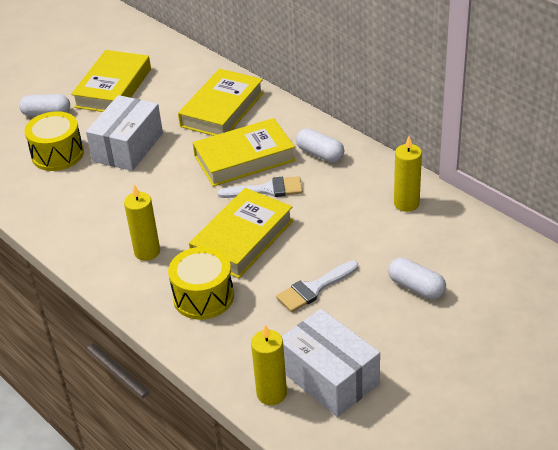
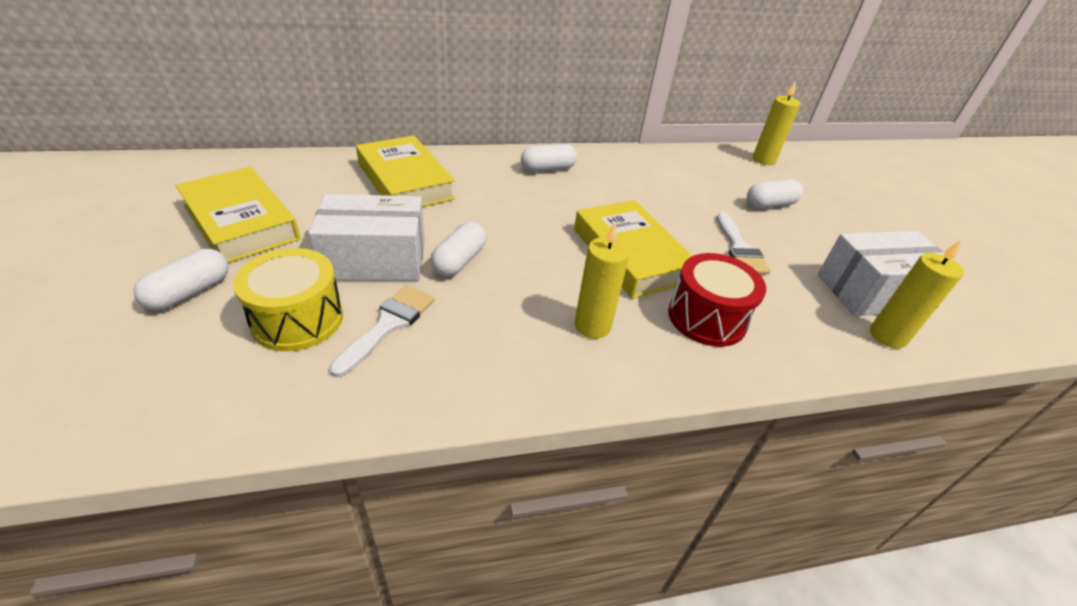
camera: 65 degrees left, 0 degrees up
white box [86,95,163,171] -> white box turned 60 degrees counterclockwise [308,194,425,281]
yellow drum [168,247,234,320] -> red drum [668,253,766,347]
yellow book [193,118,296,187] -> none
white brush [218,176,303,198] -> white brush moved to [330,285,434,377]
yellow candle [394,136,422,212] -> yellow candle moved to [753,81,800,165]
none -> white capsule [430,222,486,277]

